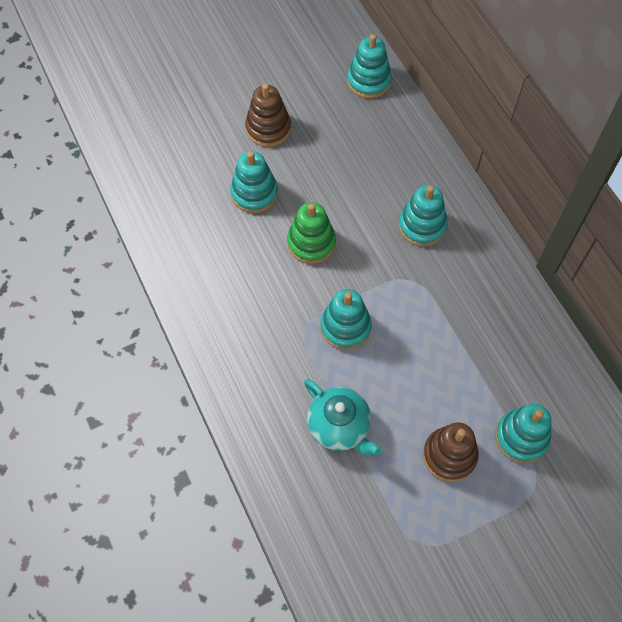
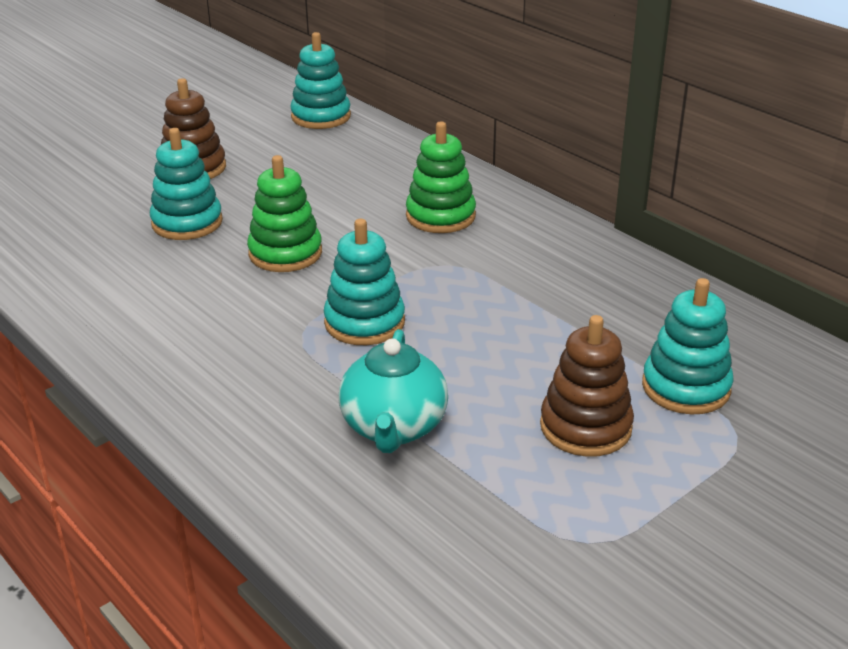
camera: 15 degrees left, 30 degrees down
turquoise teapot [304,379,381,456] -> turquoise teapot turned 60 degrees clockwise [339,329,448,453]
turquoise stacking toy [399,185,448,247] -> green stacking toy [406,122,476,233]

